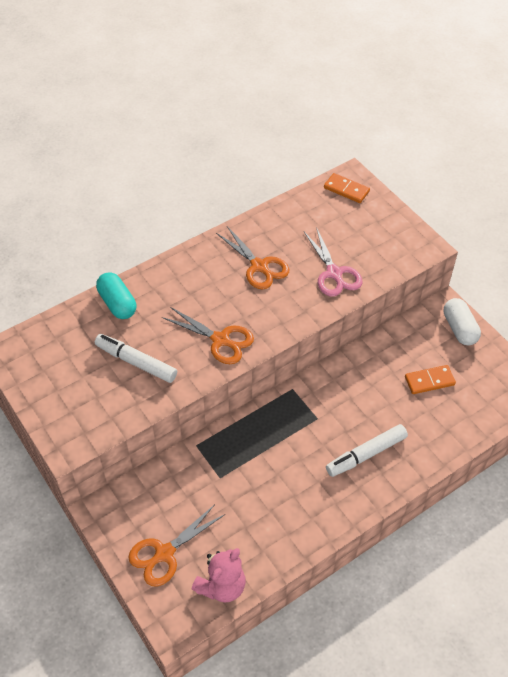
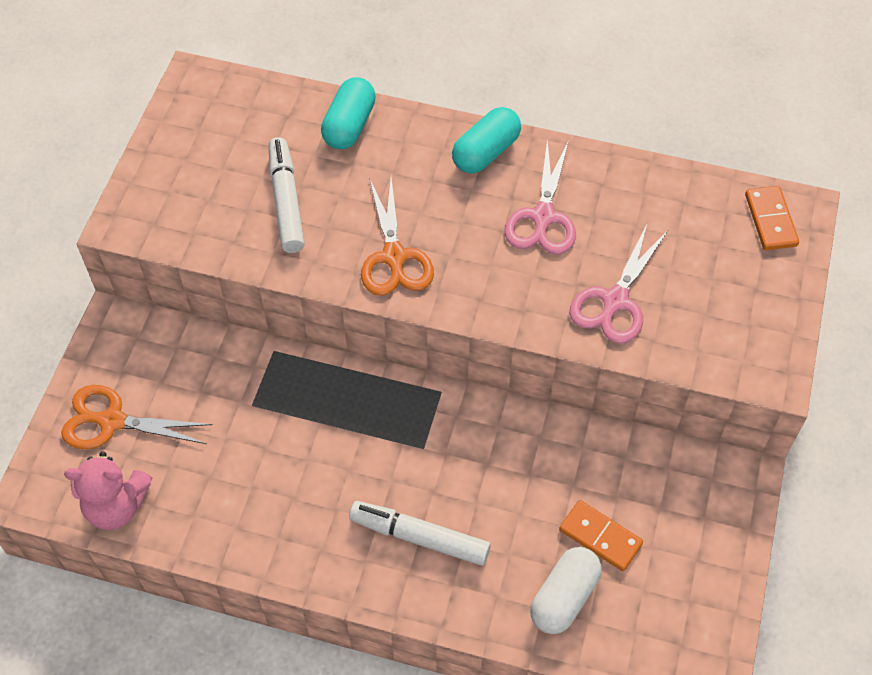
camera: 50 degrees right, 5 degrees up
orange scissors [216,226,289,289] -> pink scissors [504,139,576,255]
white capsule [444,298,481,346] -> white capsule moved to [530,547,602,634]
none -> turquoise capsule [452,107,521,174]

